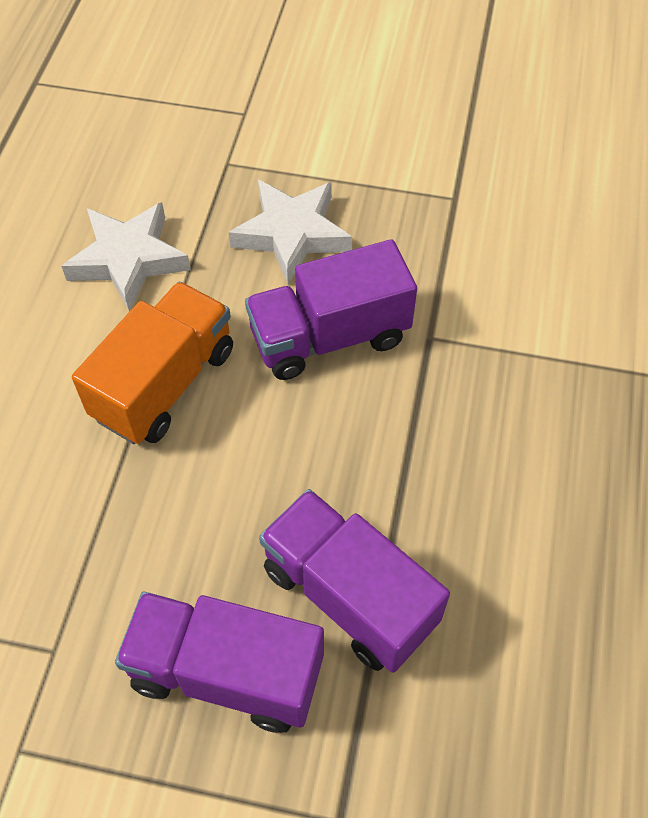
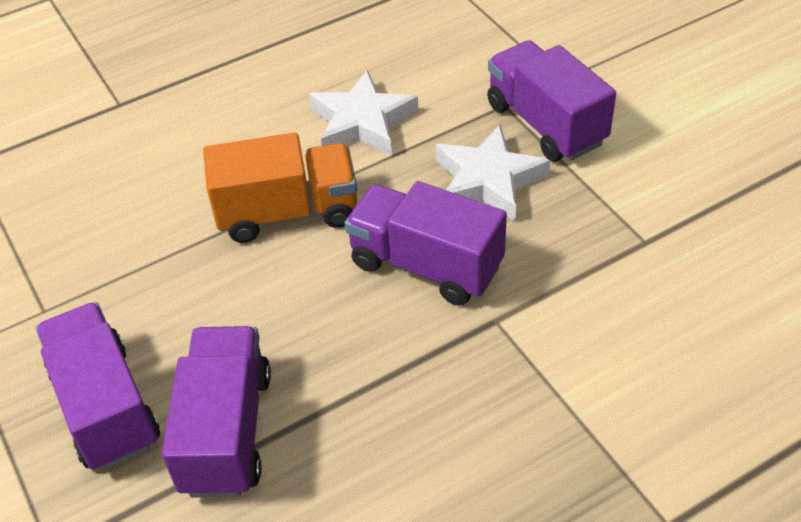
camera: 50 degrees right, 10 degrees down
none -> purple truck [487,40,616,162]

